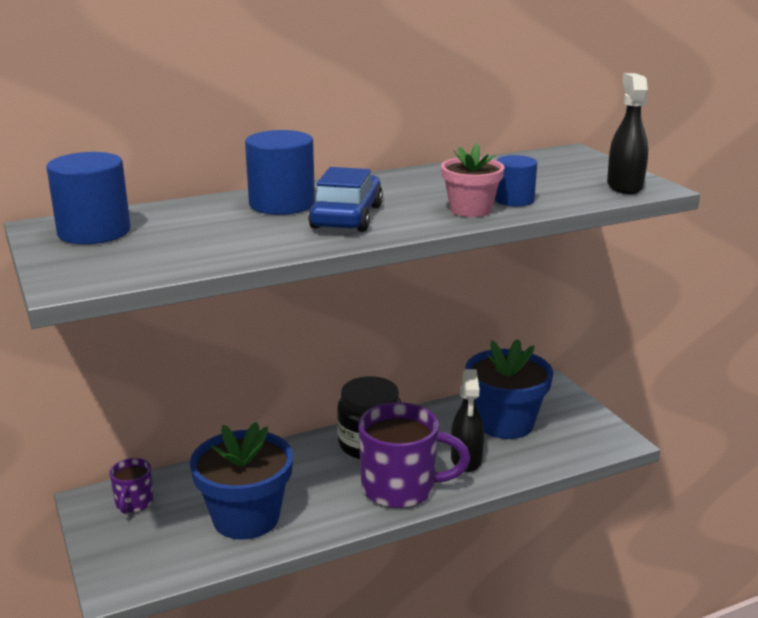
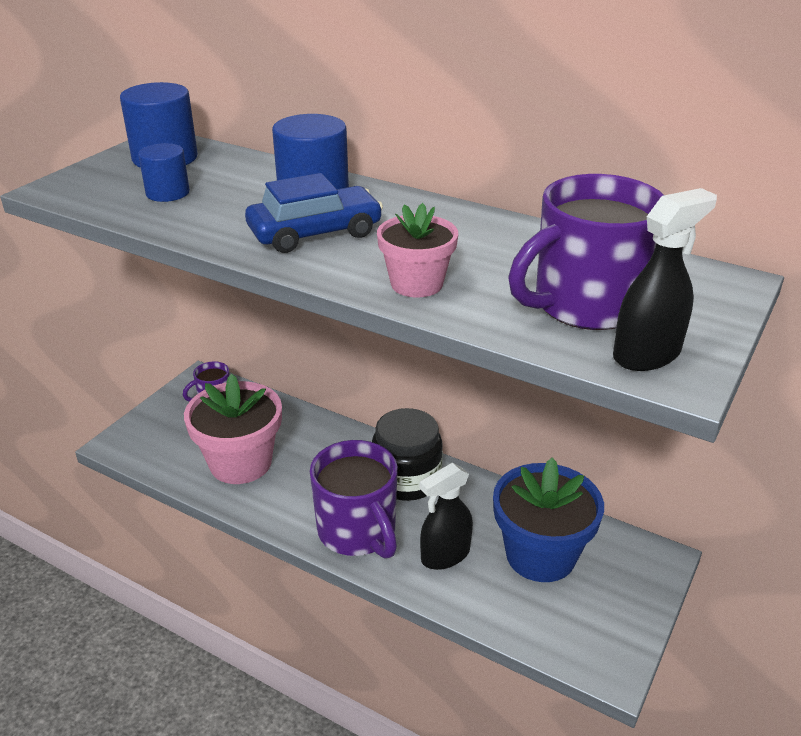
camera: 55 degrees right, 10 degrees up
blue flower pot [190,422,293,540] -> pink flower pot [184,374,282,484]
blue cylinder [495,155,537,206] -> blue cylinder moved to [138,143,190,202]
none -> purple mug [508,174,664,330]

